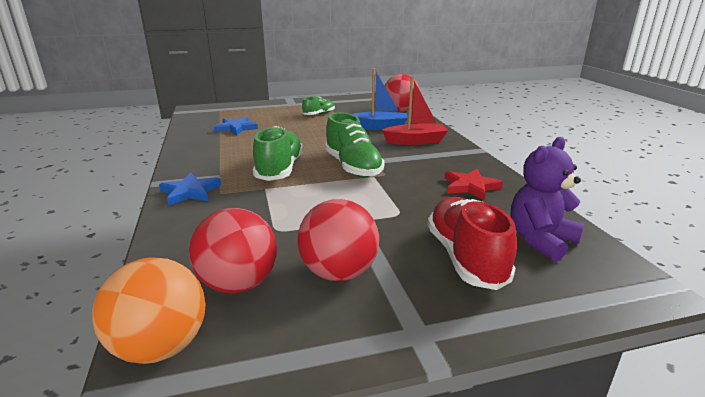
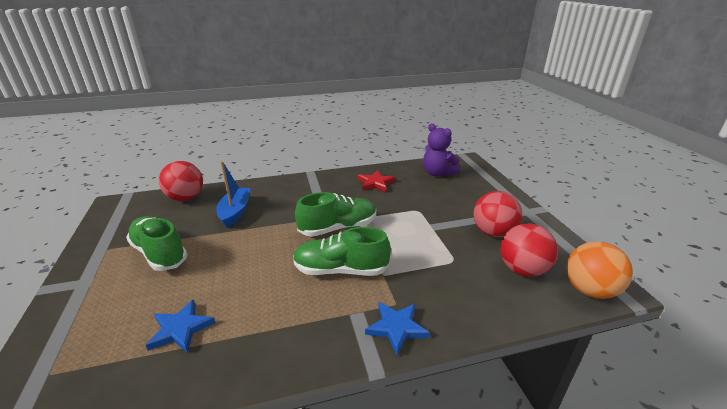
camera: 90 degrees left, 5 degrees up
green shoe [302,96,335,115] -> green shoe [126,216,188,271], size x1.78
red boat [382,78,448,145] -> none
red shoe [427,197,517,290] -> none

